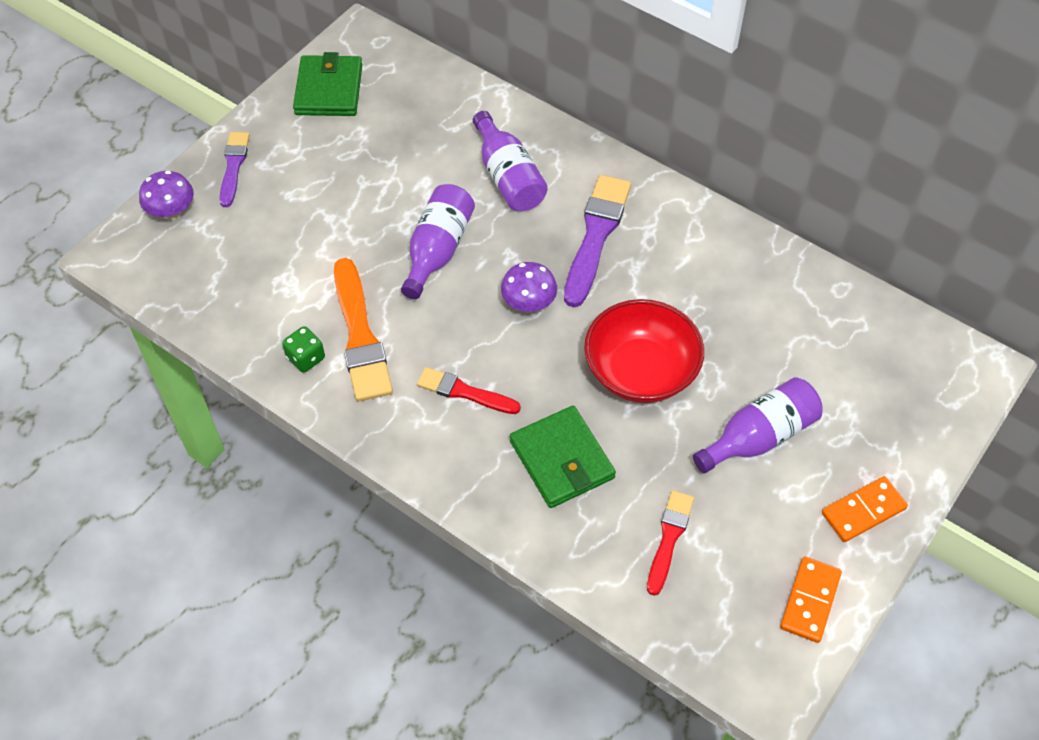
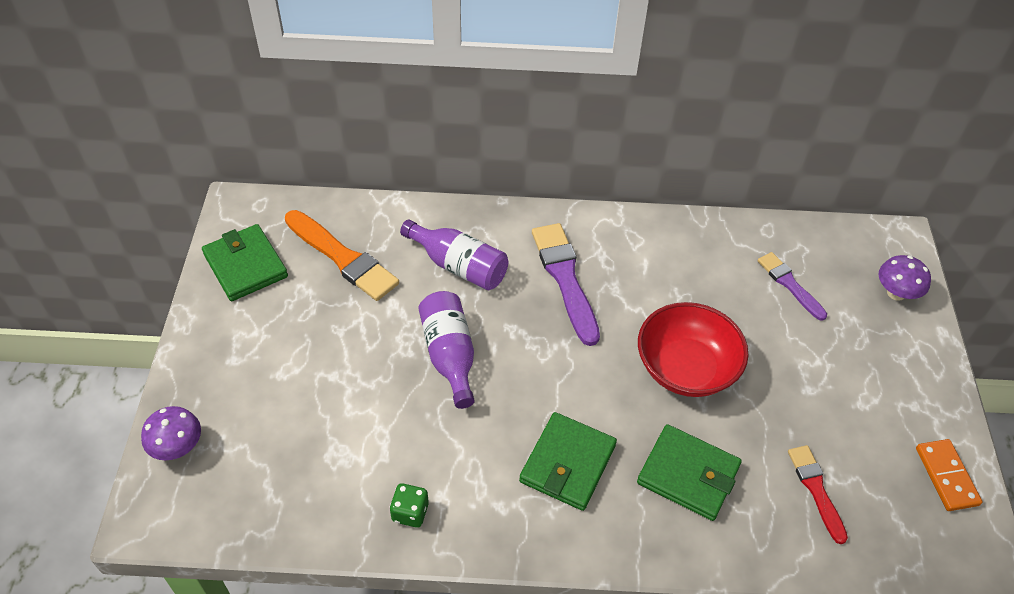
camera: 35 degrees left, 5 degrees down
purple brush [219,132,250,207] -> purple brush moved to [758,252,827,321]
orange brush [334,258,393,401] -> orange brush moved to [285,210,399,301]
red brush [417,367,521,414] -> green wallet [519,412,617,511]
purple mushroom [501,262,557,312] -> purple mushroom moved to [879,255,931,301]
purple bottle [693,377,823,473] -> none
orange domino [822,476,908,542] -> none

